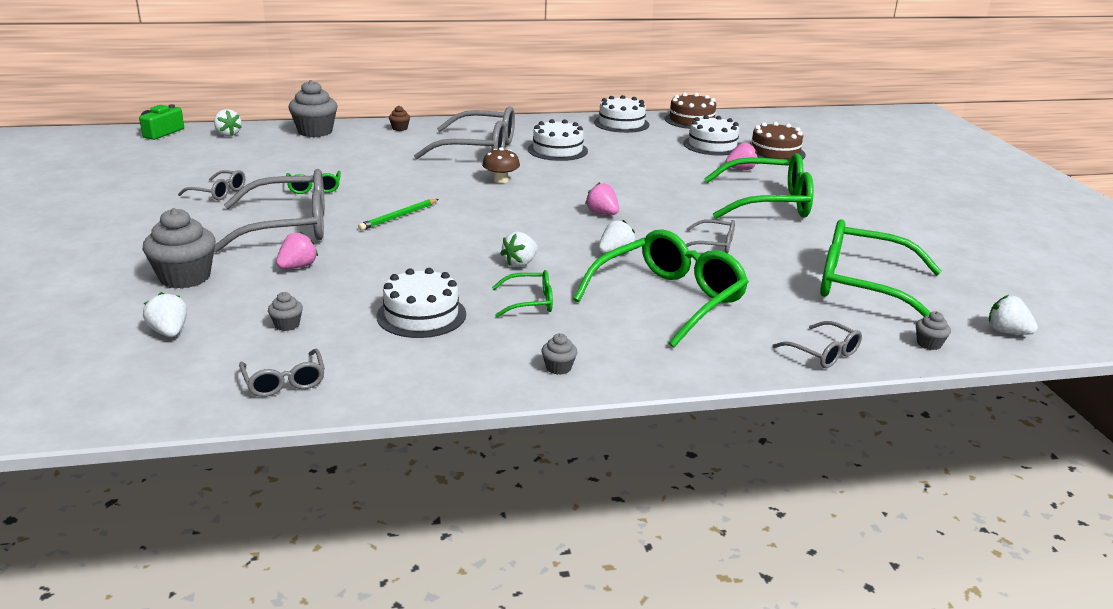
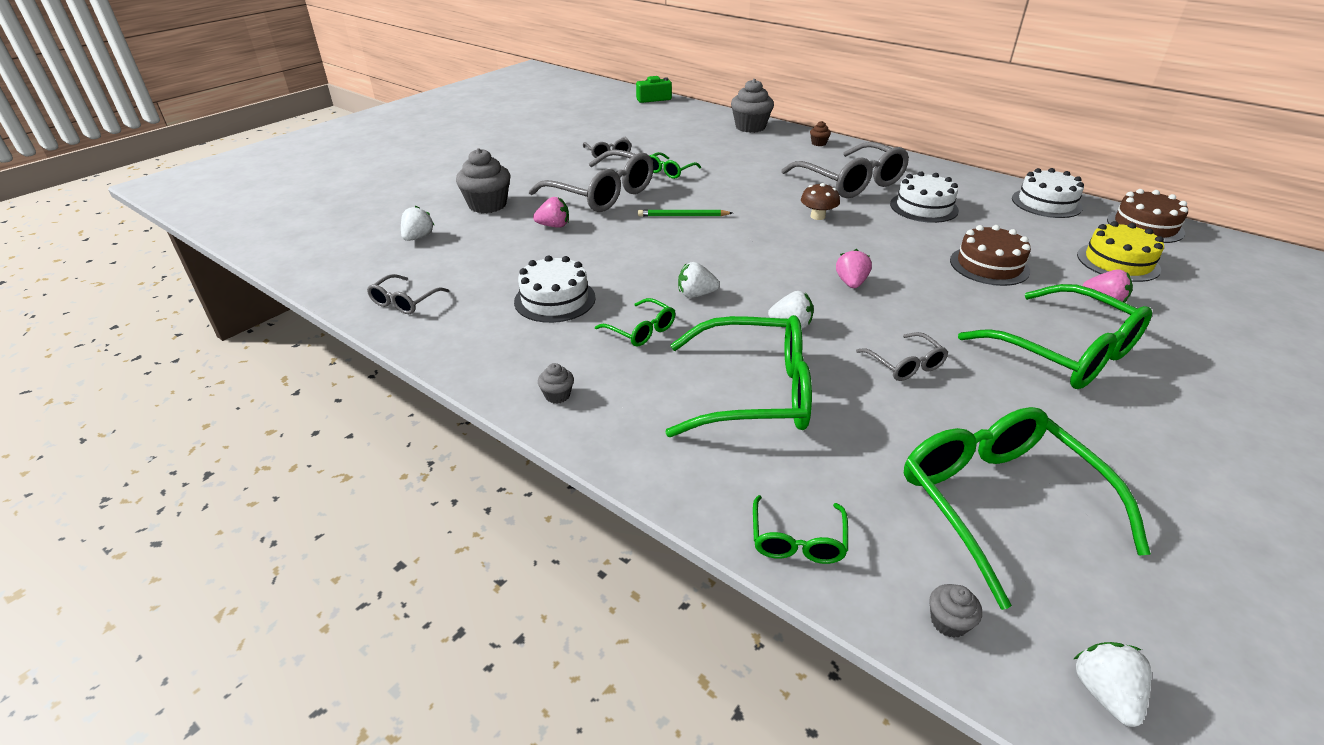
camera: 50 degrees right, 10 degrees up
white strawberry [214,109,242,136] -> none
grey cupcake [268,292,303,331] -> none
white cake [683,115,740,156] -> yellow cake [1077,221,1164,282]
brown cake [752,122,806,160] -> brown cake moved to [950,225,1031,286]
grey glasses [772,321,862,368] -> green glasses [753,495,848,564]

